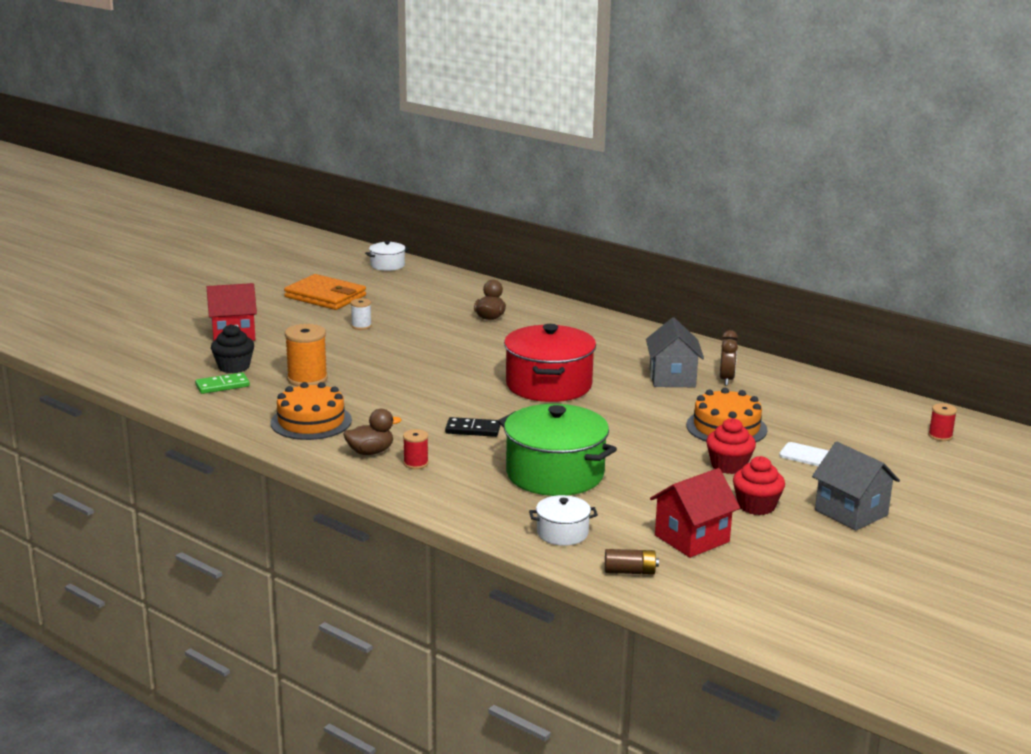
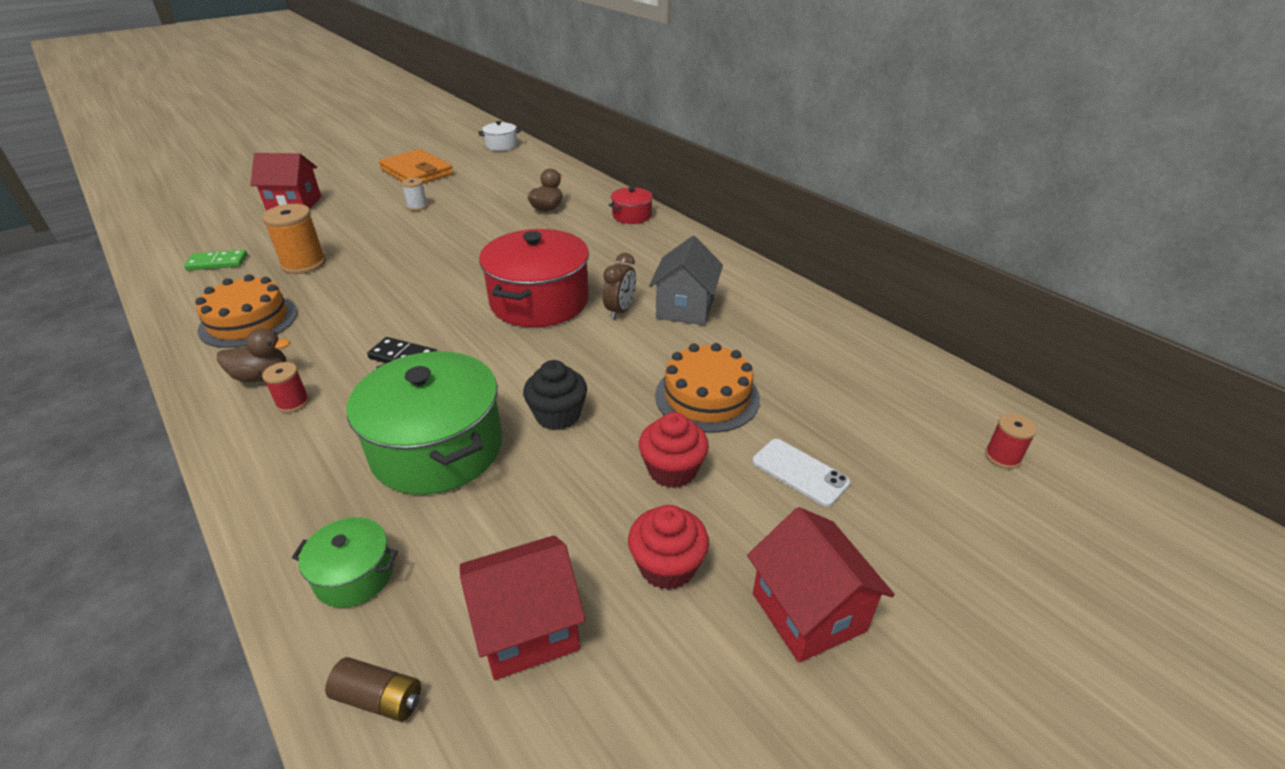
camera: 15 degrees right, 15 degrees up
black cupcake [211,324,254,373] -> black cupcake moved to [523,360,587,430]
white pot [529,495,598,546] -> green pot [292,517,398,608]
brown clock [720,330,738,385] -> brown clock moved to [603,253,636,319]
grey house [812,442,900,531] -> red house [747,507,895,663]
none -> red pot [609,187,654,224]

